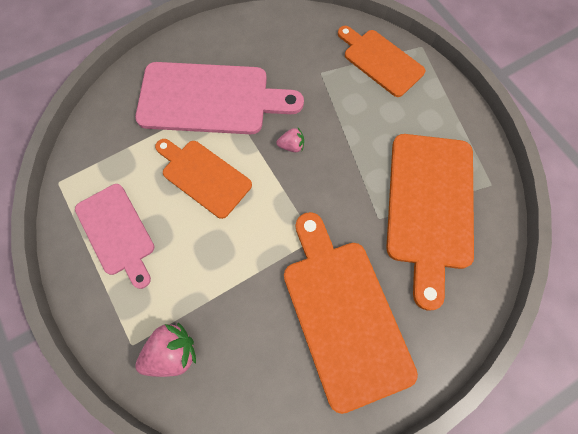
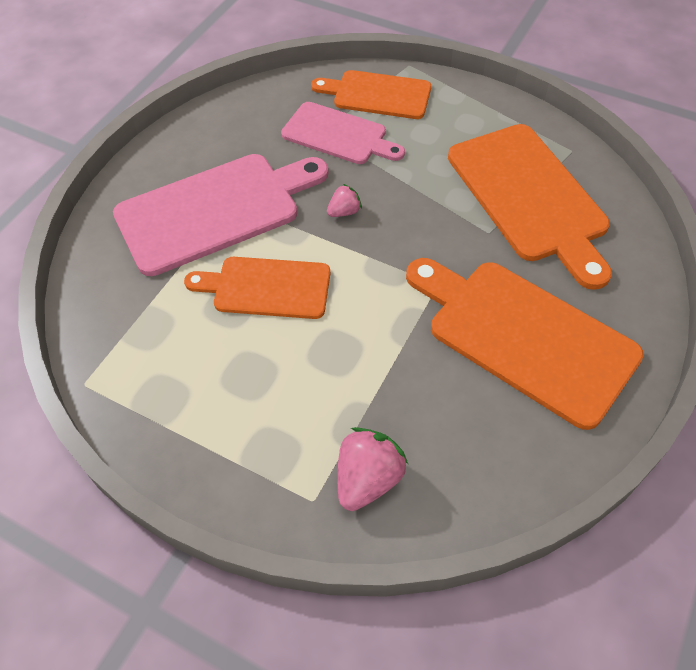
camera: 30 degrees left, 15 degrees down
pink cutting board [75,184,155,289] -> pink cutting board moved to [281,102,405,164]

